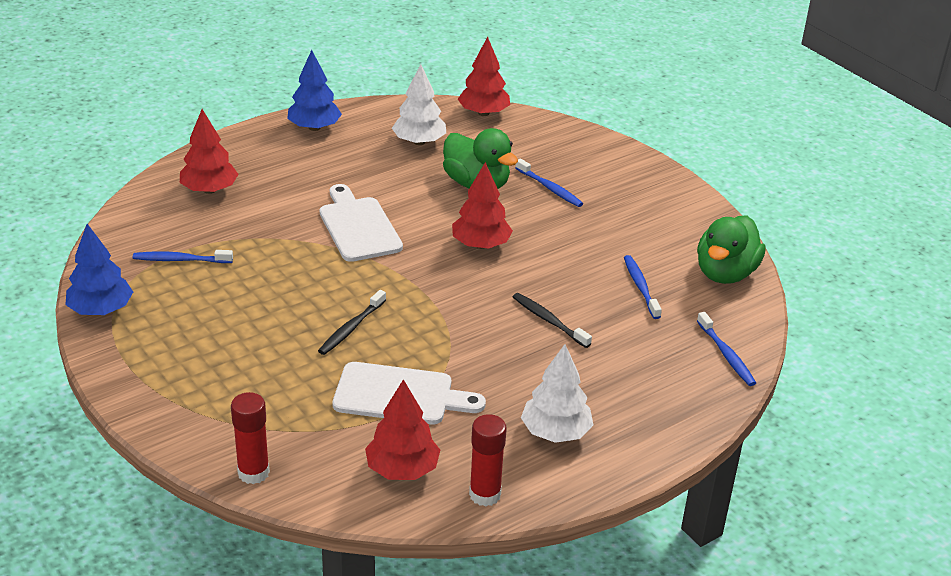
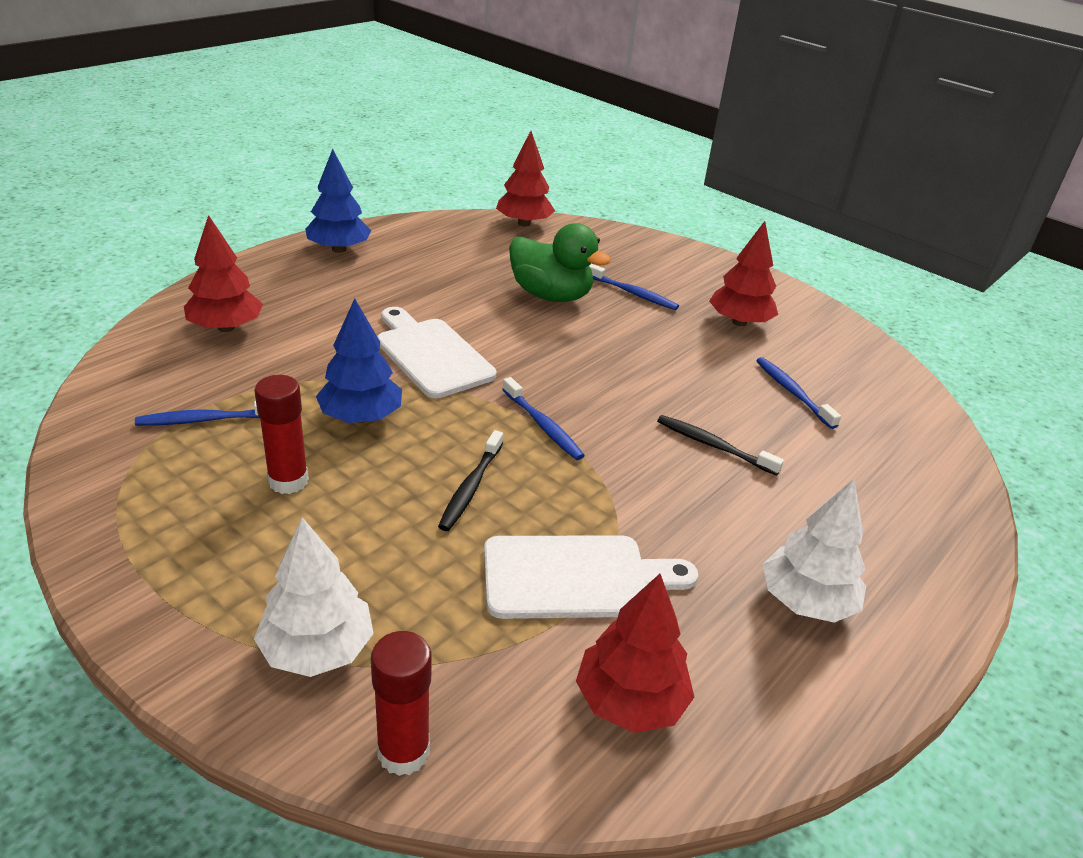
camera: 15 degrees left, 0 degrees up
blue tree [66,224,133,315] -> blue tree moved to [316,298,402,423]
white tree [392,64,446,145] -> white tree moved to [254,517,374,677]
red tree [452,162,513,249] -> red tree moved to [709,221,778,326]
red glue stick [469,414,507,507] -> red glue stick moved to [255,375,309,494]
green duck [697,215,765,284] -> none
blue toothbrush [697,312,756,386] -> blue toothbrush moved to [502,377,585,460]

